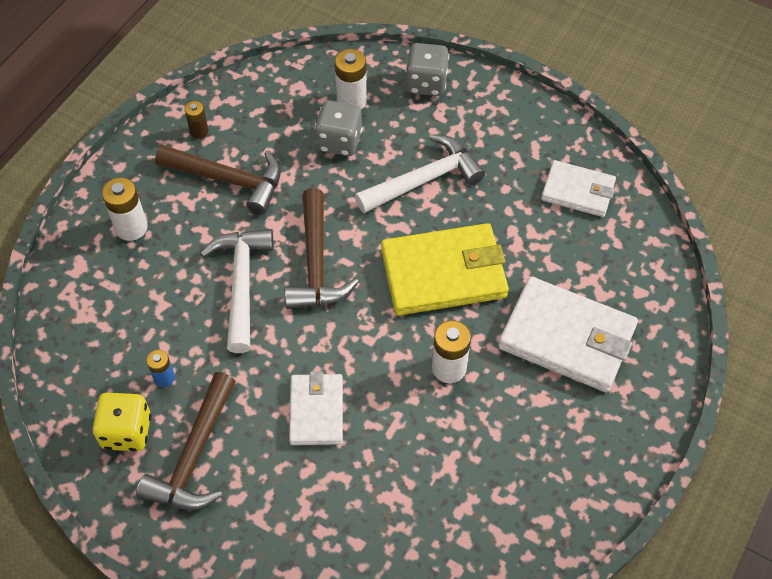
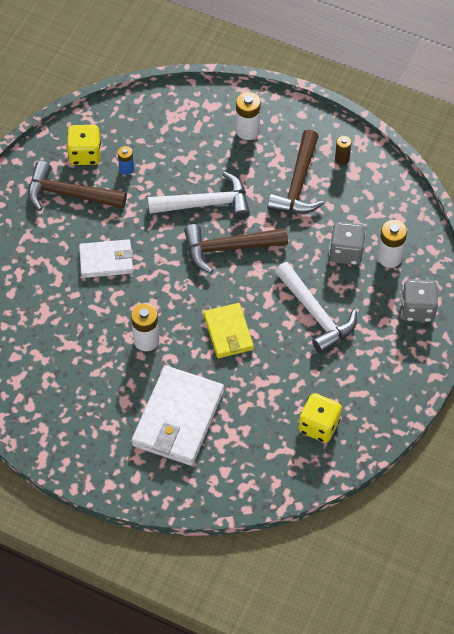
camera: 85 degrees right, 0 degrees up
yellow wallet [381,223,509,315] -> yellow wallet [204,303,254,358], size x0.60
white wallet [541,160,616,217] -> yellow dice [298,393,342,443]

